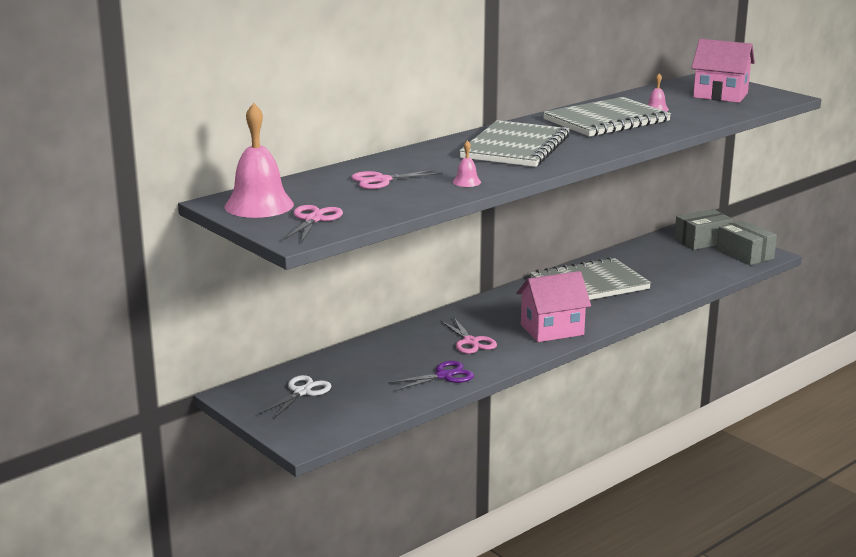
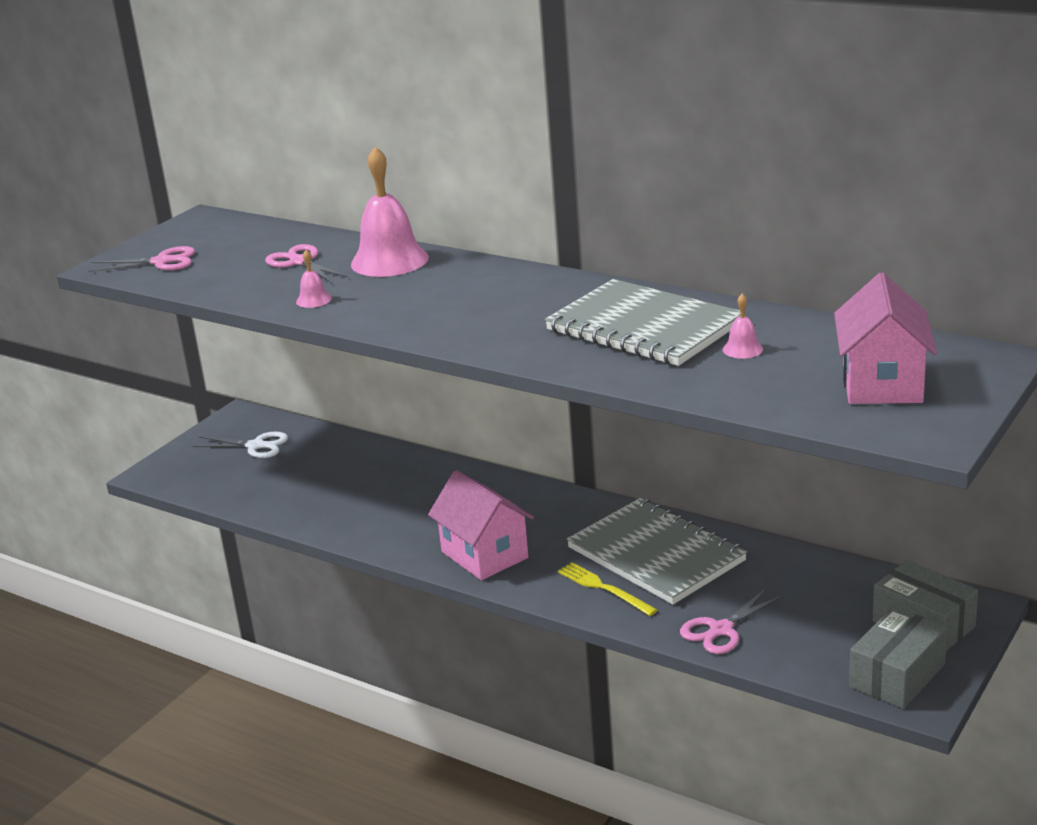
camera: 75 degrees right, 5 degrees up
pink bell [224,103,294,218] -> pink bell moved to [351,146,429,277]
purple scissors [387,361,474,391] -> none
pink scissors [441,318,497,354] -> pink scissors moved to [680,589,783,654]
grey notebook [459,120,570,167] -> none
none -> yellow fork [558,562,657,616]

